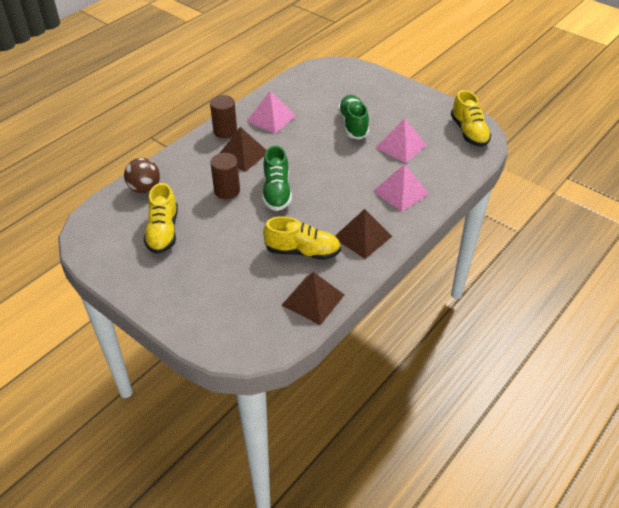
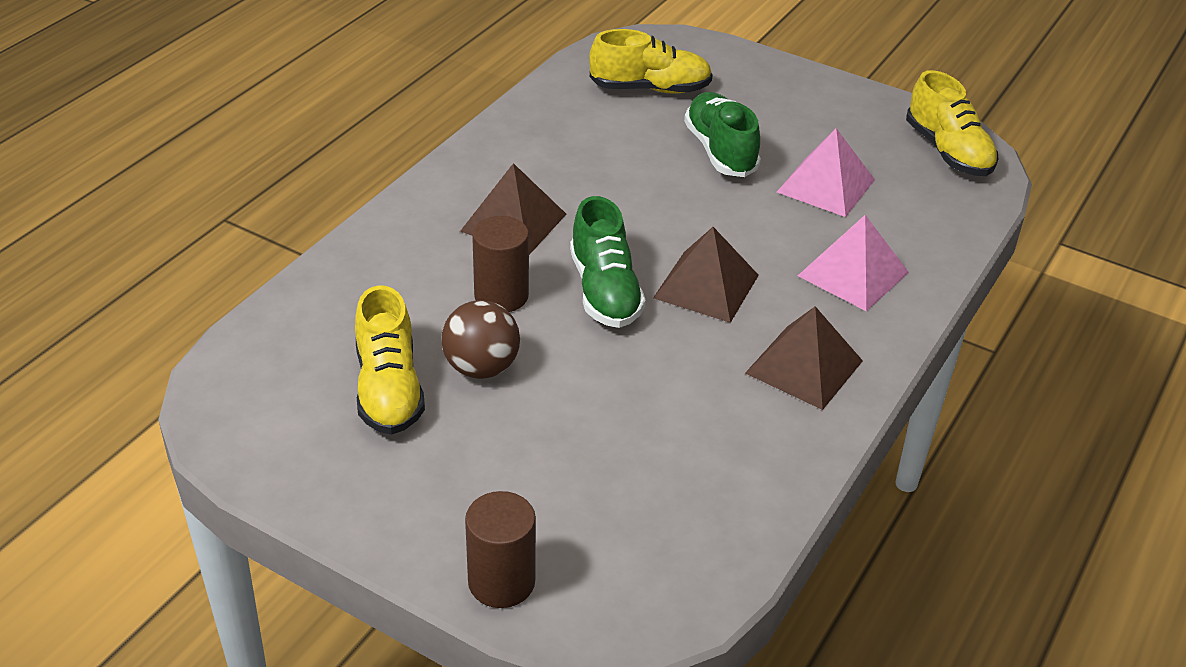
camera: 10 degrees left, 5 degrees down
brown ball [124,158,160,193] -> brown ball moved to [441,300,520,379]
brown cylinder [210,95,237,138] -> brown cylinder moved to [465,491,536,608]
pink pyramid [247,91,296,133] -> none
yellow shoe [263,216,341,260] -> yellow shoe moved to [589,29,713,94]
brown pyramid [282,272,344,325] -> brown pyramid moved to [653,227,759,323]

